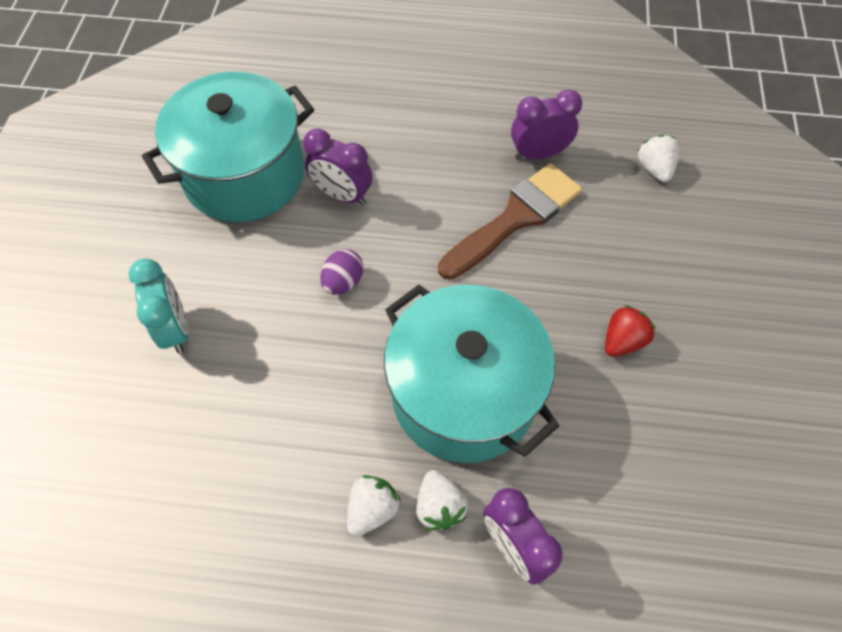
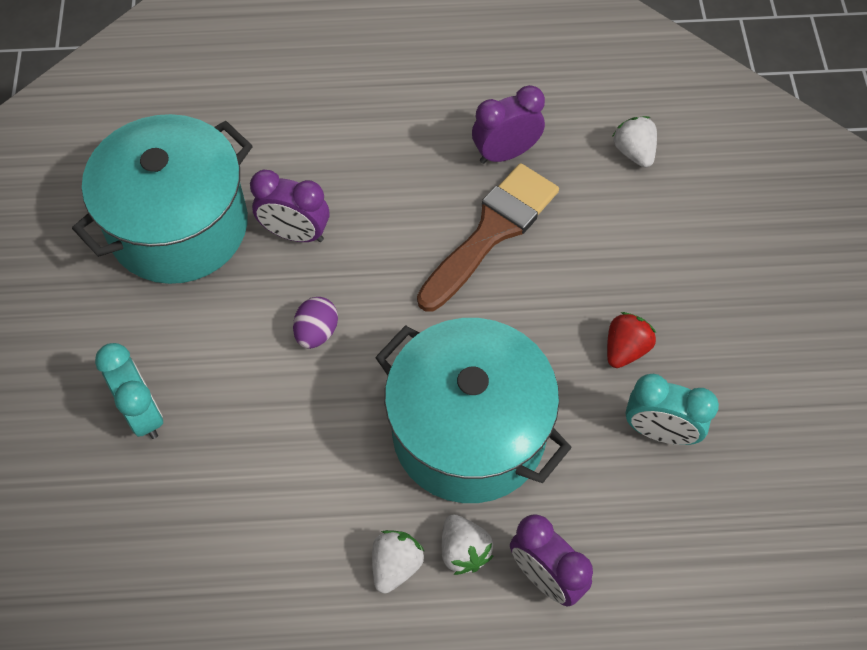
camera: 10 degrees left, 0 degrees up
none -> turquoise clock [626,374,719,445]

